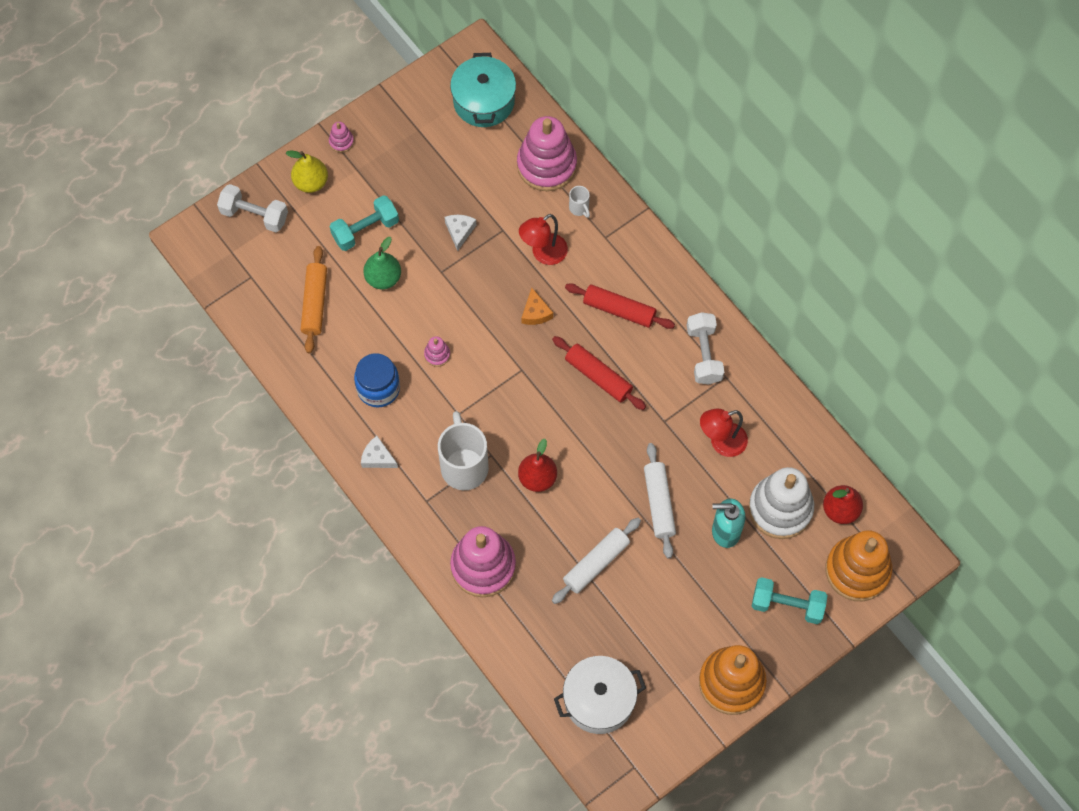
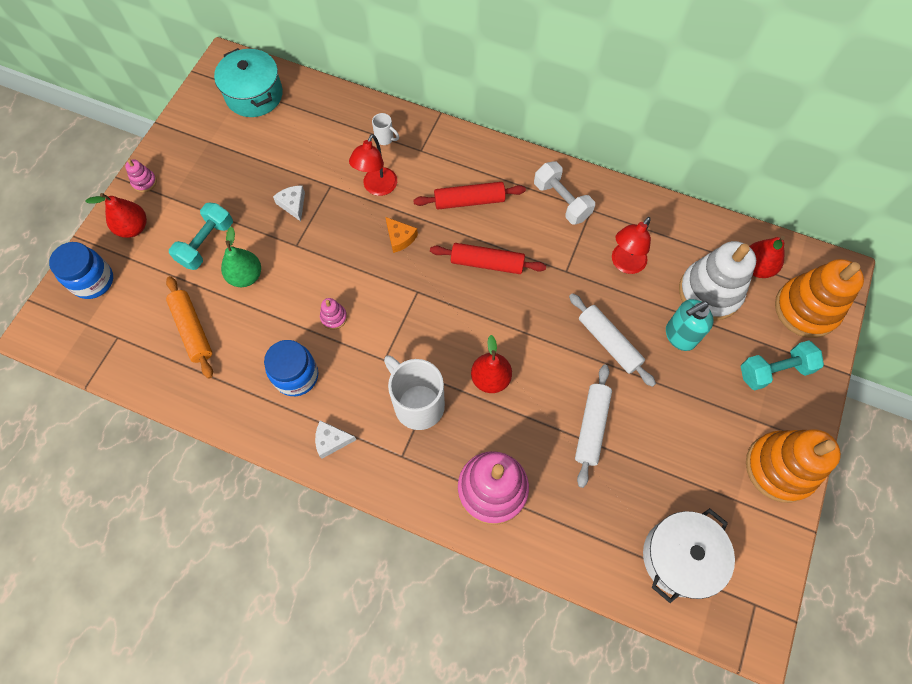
camera: 30 degrees left, 0 degrees up
white dumbbell [217,184,288,232] -> blue jar [49,242,113,299]
yellow pear [286,150,328,193] -> red pear [85,193,147,238]
pink stacking toy [517,116,577,191] -> none

